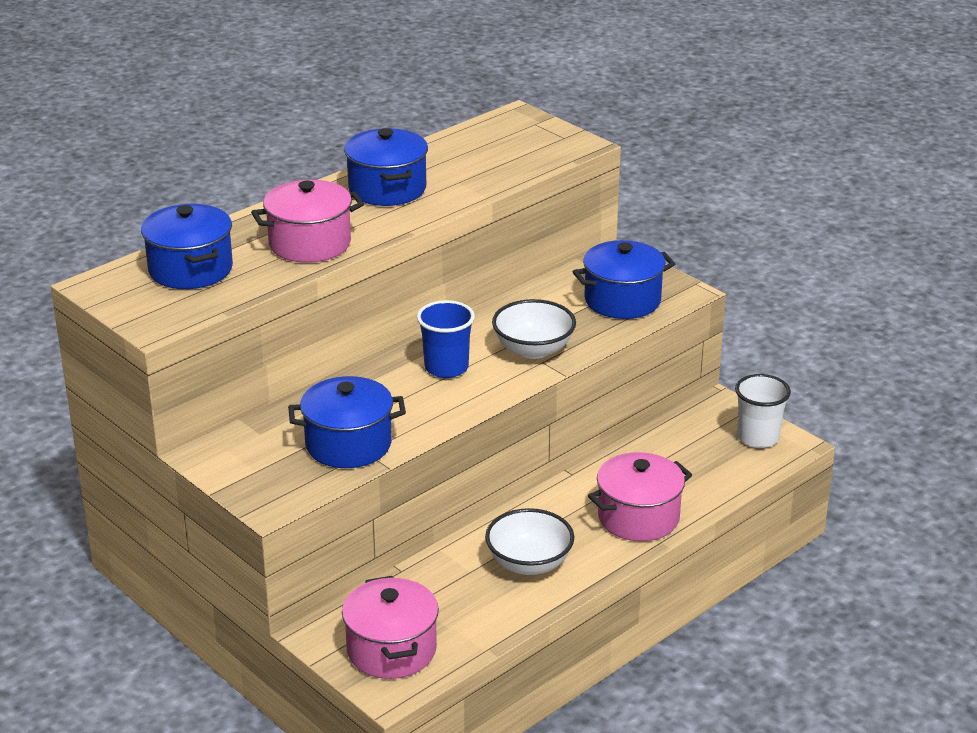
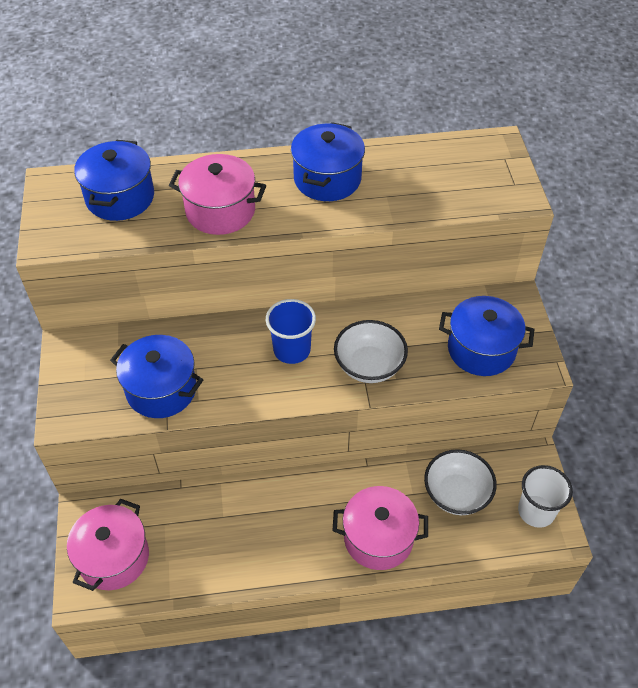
camera: 35 degrees right, 20 degrees up
white bowl [485,508,574,575] -> white bowl moved to [424,449,497,515]

